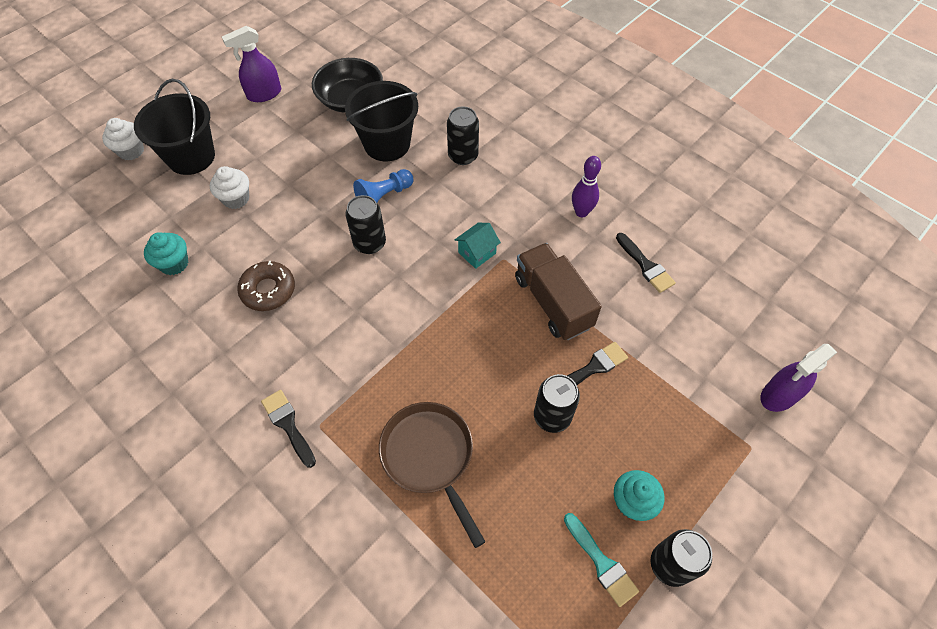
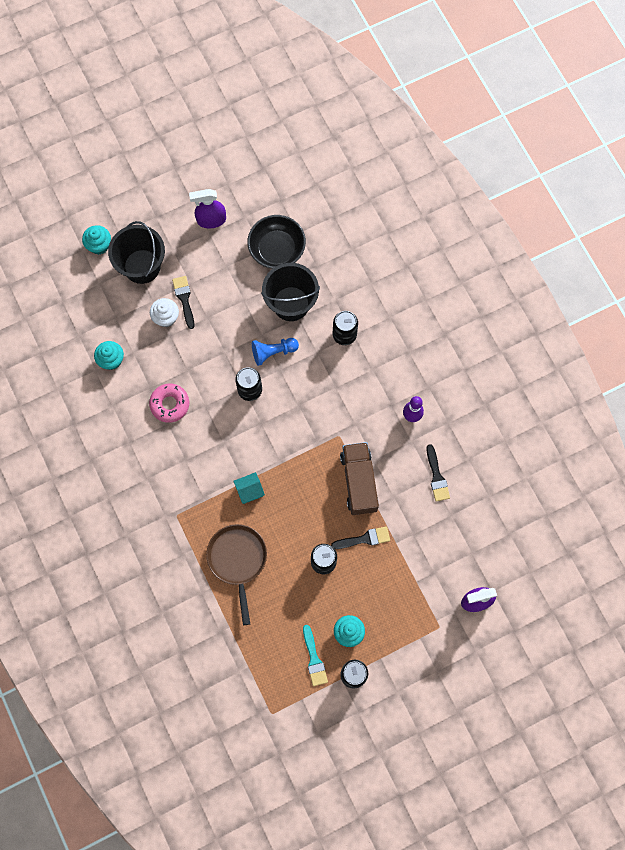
camera: 20 degrees right, 15 degrees up
white cupcake [102,118,144,161] -> turquoise cupcake [82,225,111,255]
brown donut [237,261,295,311] -> pink donut [149,384,189,423]
black brush [261,390,316,468] -> black brush moved to [172,276,195,329]
turquoise house [455,223,501,269] -> turquoise house moved to [233,472,265,504]

